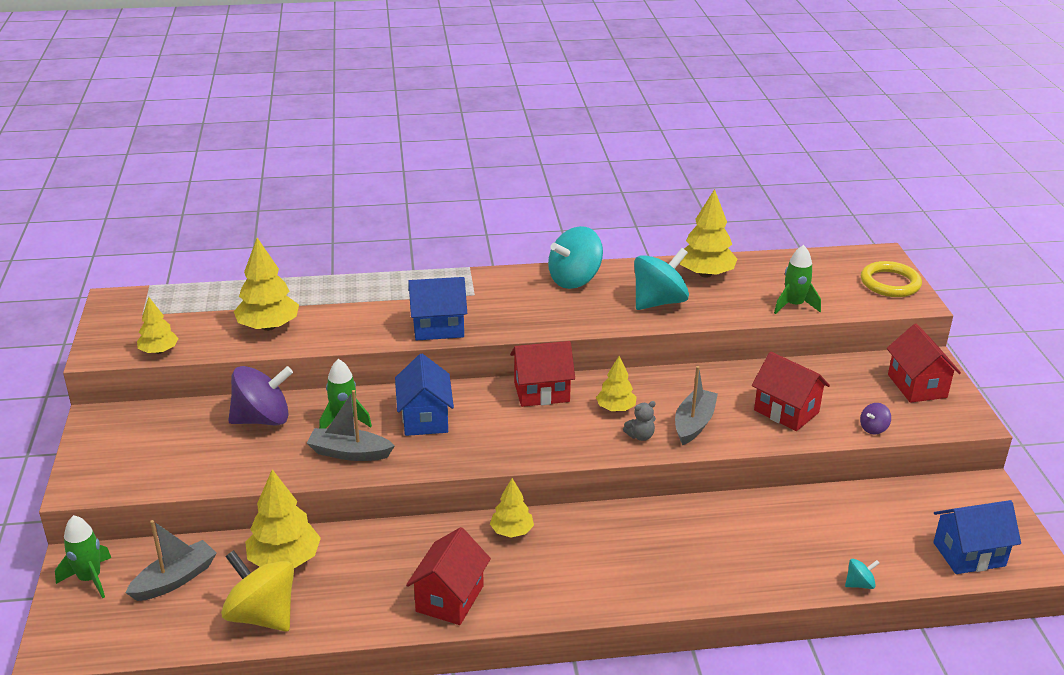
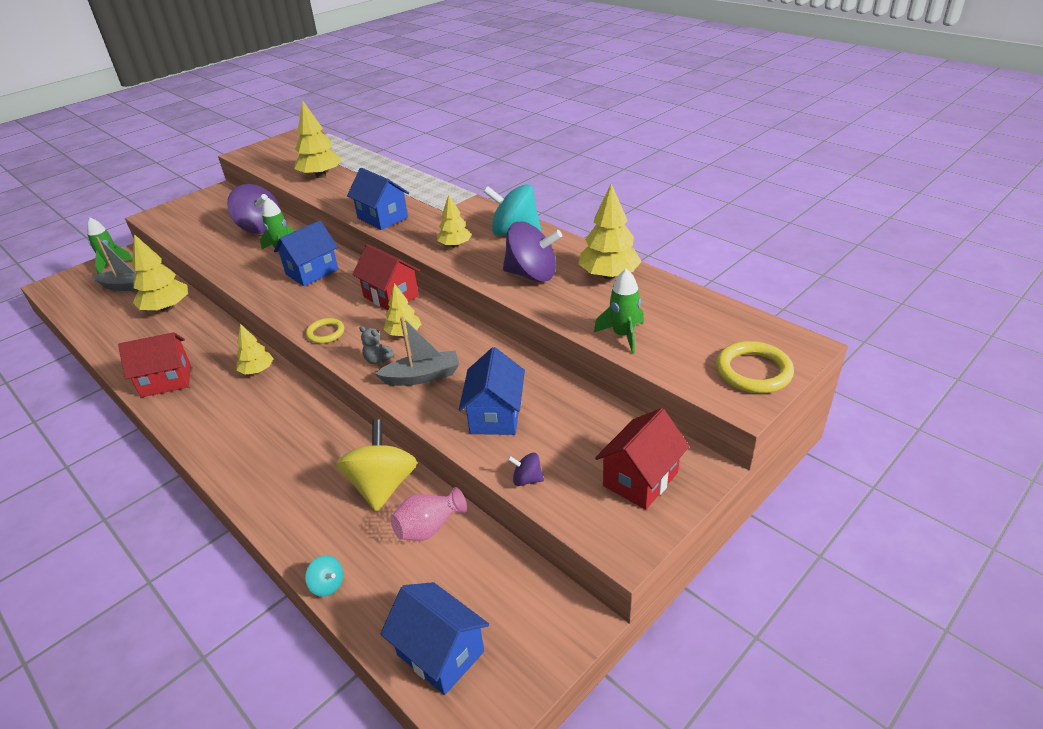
camera: 55 degrees right, 5 degrees up
yellow tree [137,297,179,354] -> yellow tree moved to [437,195,472,247]
yellow spinning top [221,550,294,632] -> yellow spinning top moved to [336,419,417,512]
grey boat [307,390,395,461] -> none
turquoise spinning top [634,248,689,310] -> purple spinning top [503,222,562,282]
red house [752,352,830,431] -> blue house [459,347,525,435]
none -> yellow ring [306,318,344,344]
none -> pink vase [391,487,467,541]

